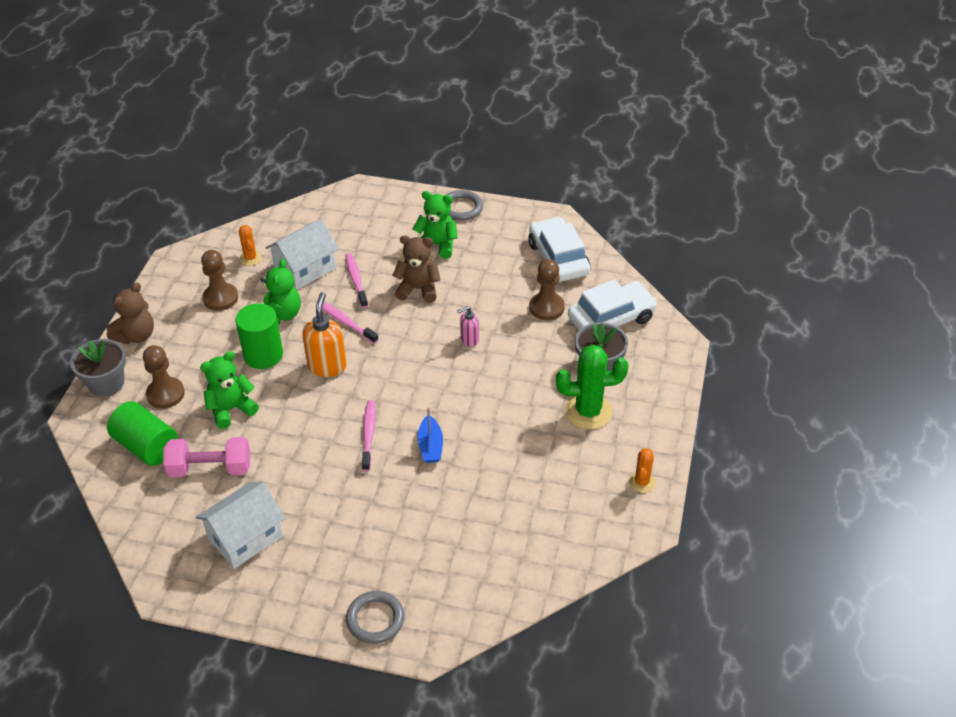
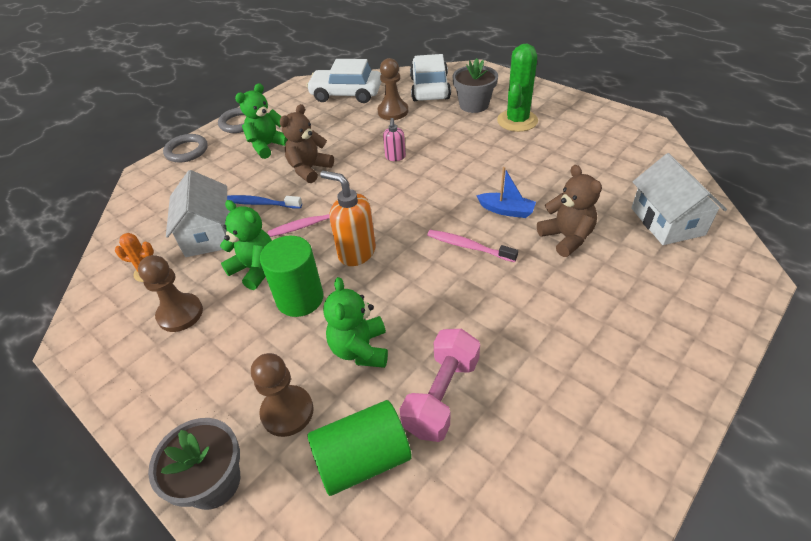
camera: 60 degrees left, 0 degrees up
brown teddy bear [107,282,154,344] -> brown teddy bear moved to [537,165,602,257]
white house [196,482,285,569] -> white house moved to [631,153,727,245]
pink toothbrush [345,253,368,308] -> blue toothbrush [227,195,302,208]
grey ring [346,591,404,644] -> grey ring moved to [163,134,208,163]
orange cactus [629,448,655,493] -> none

